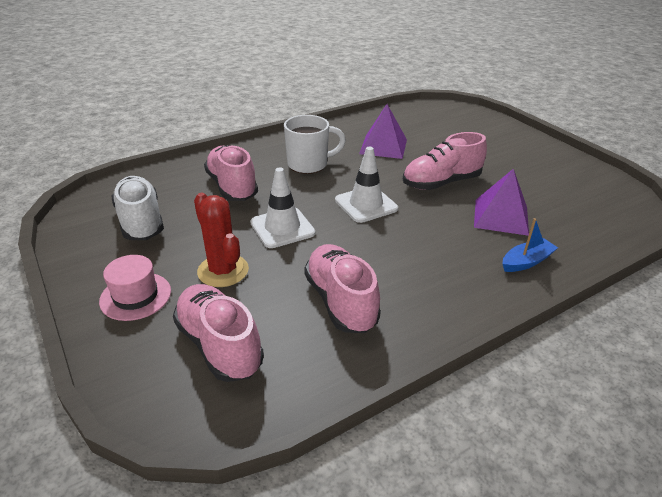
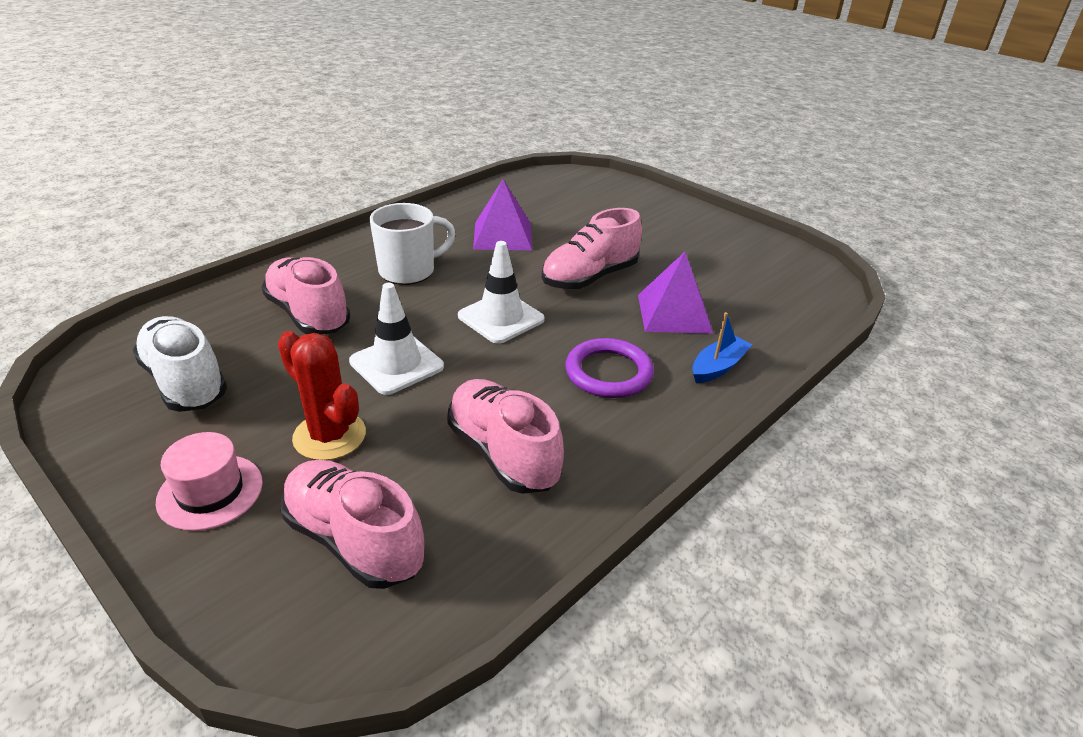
camera: 15 degrees left, 0 degrees up
none -> purple ring [565,338,654,398]

